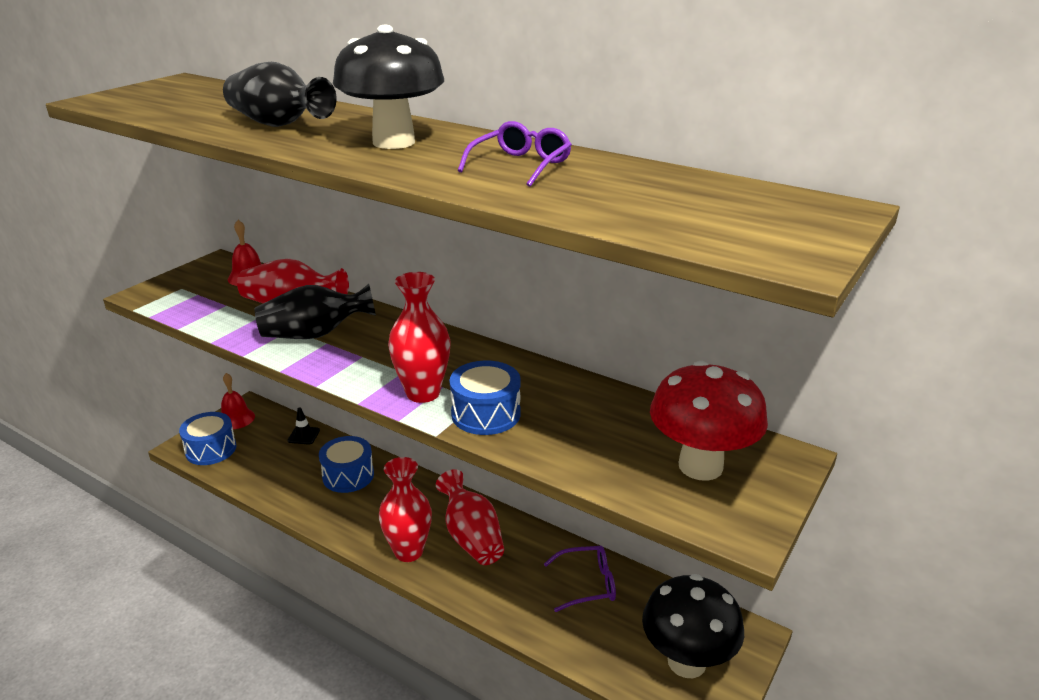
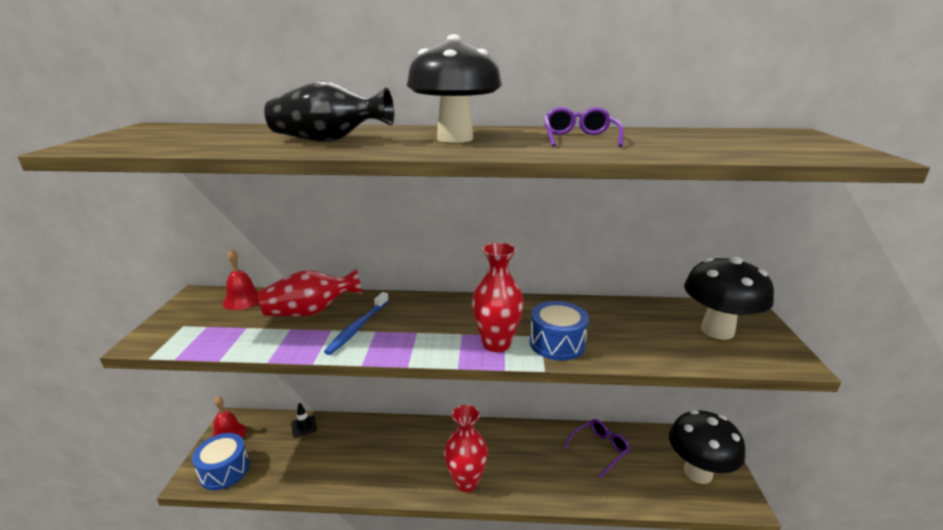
camera: 30 degrees left, 5 degrees down
black vase [255,284,376,339] -> blue toothbrush [324,292,389,355]
blue drum [319,436,374,493] -> none
red vase [436,469,504,565] -> none
red mushroom [650,361,768,481] -> black mushroom [684,256,774,340]

